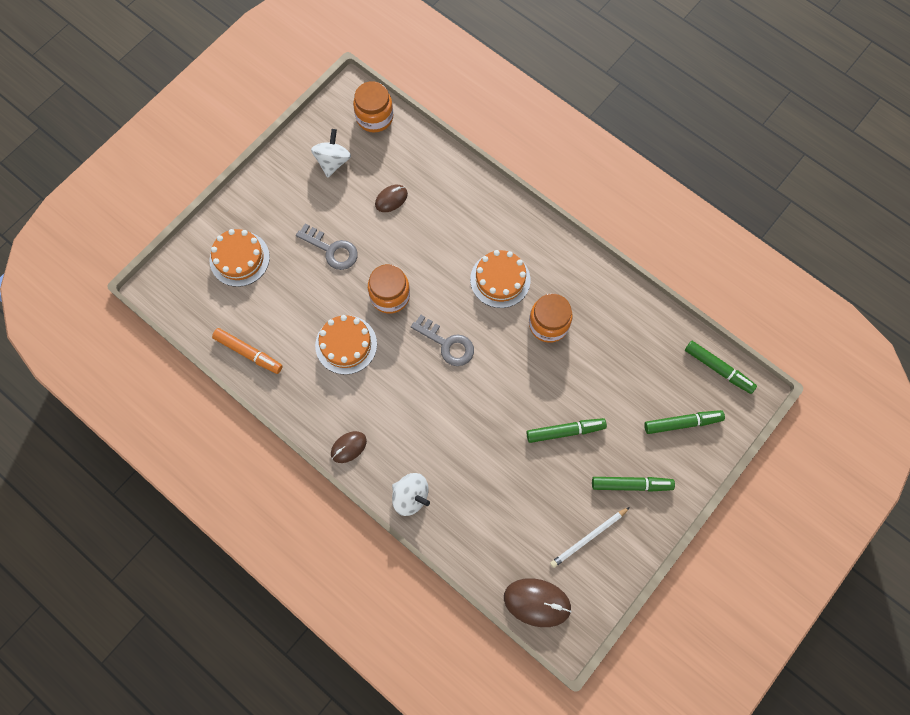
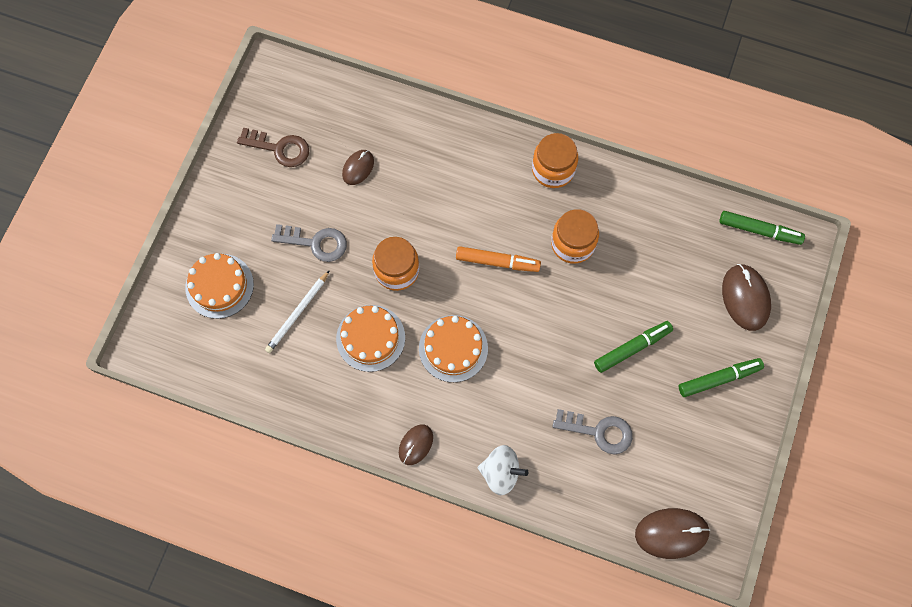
camera: 20 degrees left, 0 degrees up
orange marker [212,328,283,374] -> orange marker moved to [456,246,541,272]
white spinning top [311,129,351,178] -> brown key [237,128,309,167]
orange jar [353,81,393,133] -> orange jar moved to [532,133,578,188]
grey key [411,315,474,366] -> grey key moved to [553,409,633,454]
orange cake [470,250,531,308] -> orange cake moved to [419,315,488,382]
white pencil [550,507,630,568] -> white pencil moved to [265,270,330,353]
green marker [644,410,725,434] -> brown mouse [722,264,771,331]

